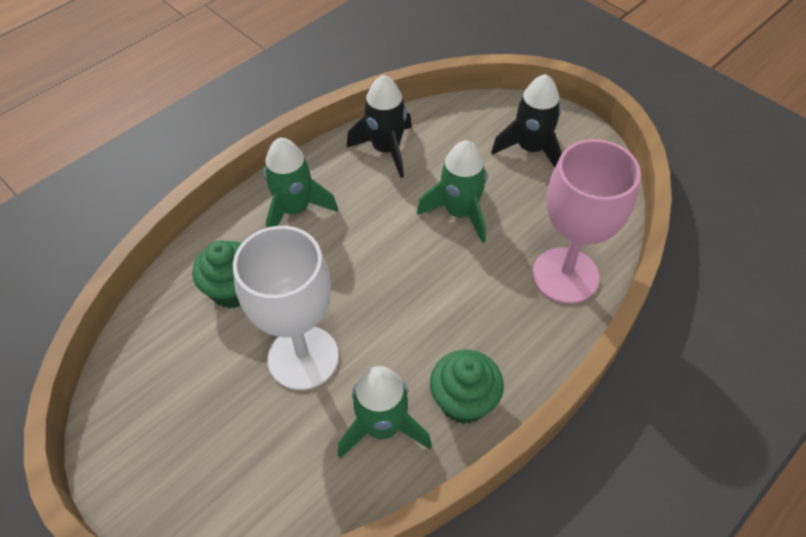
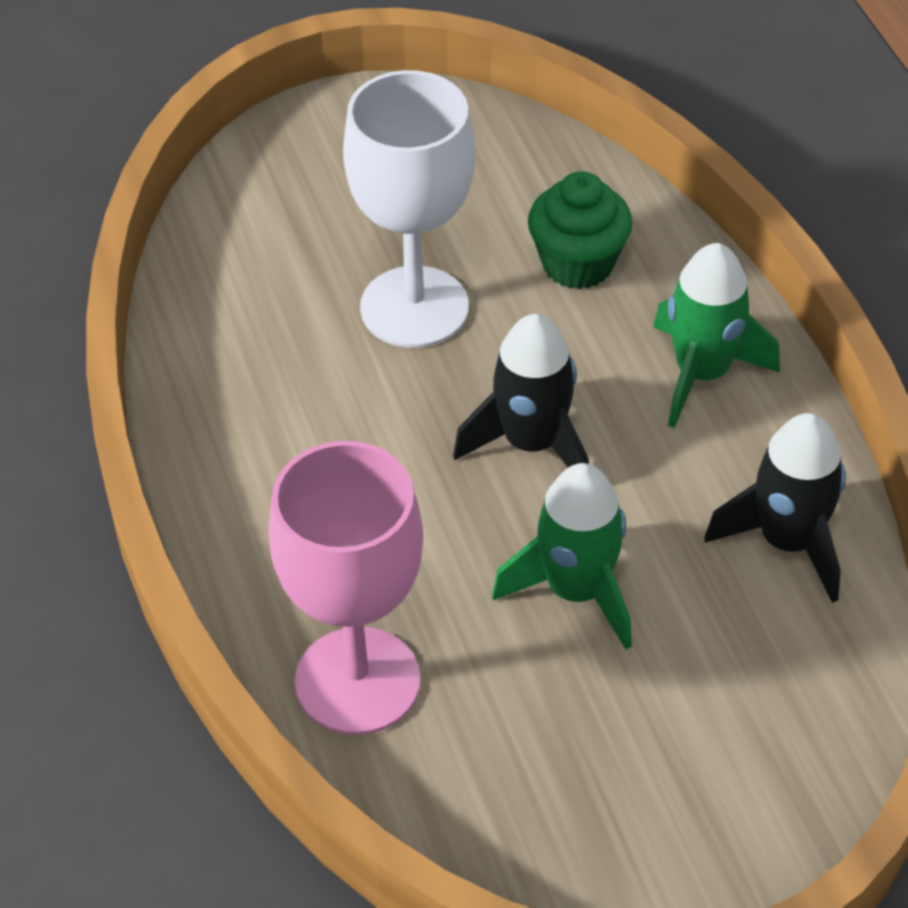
camera: 115 degrees right, 5 degrees down
green rocket [338,366,432,459] -> none
green cupcake [430,350,504,424] -> none
black rocket [491,74,562,168] -> black rocket moved to [453,314,589,467]

